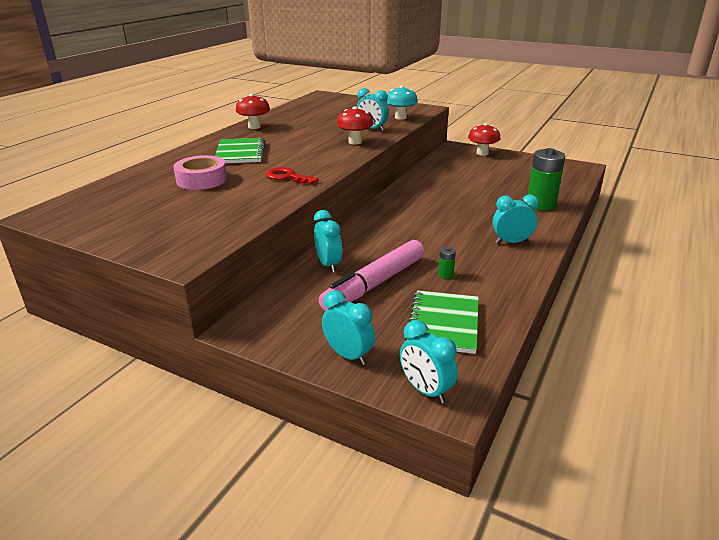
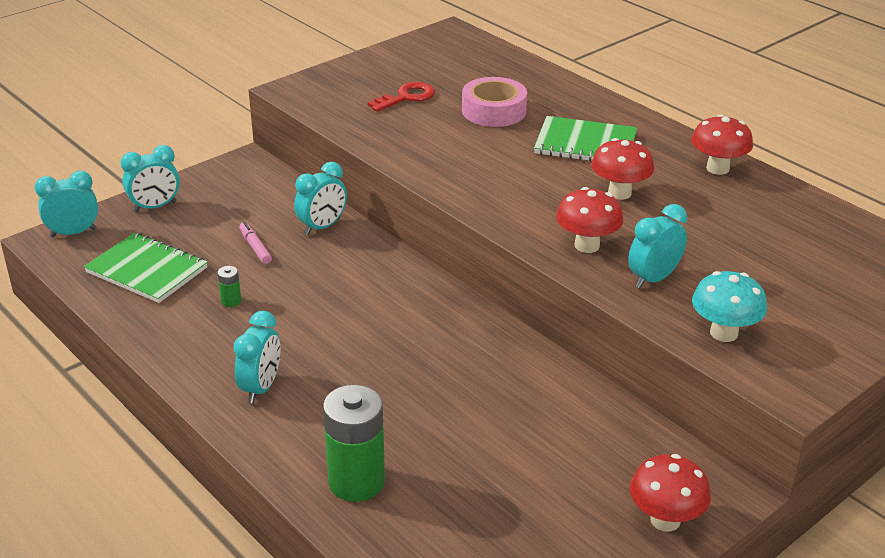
camera: 110 degrees right, 5 degrees up
red key [266,167,319,185] -> red key moved to [367,82,435,112]
turquoise clock [314,210,342,272] -> turquoise clock turned 45 degrees counterclockwise [294,162,347,235]
pink marker [319,240,424,311] -> pink marker [239,222,272,264], size x0.41
none -> red mushroom [591,138,654,200]

